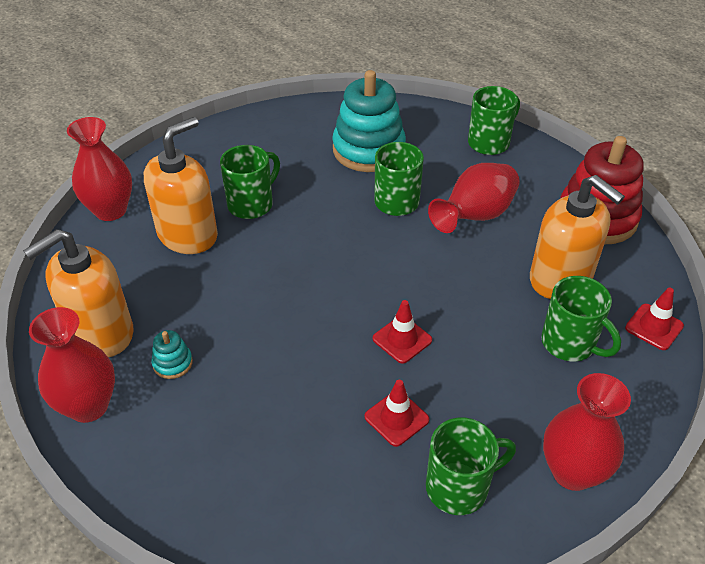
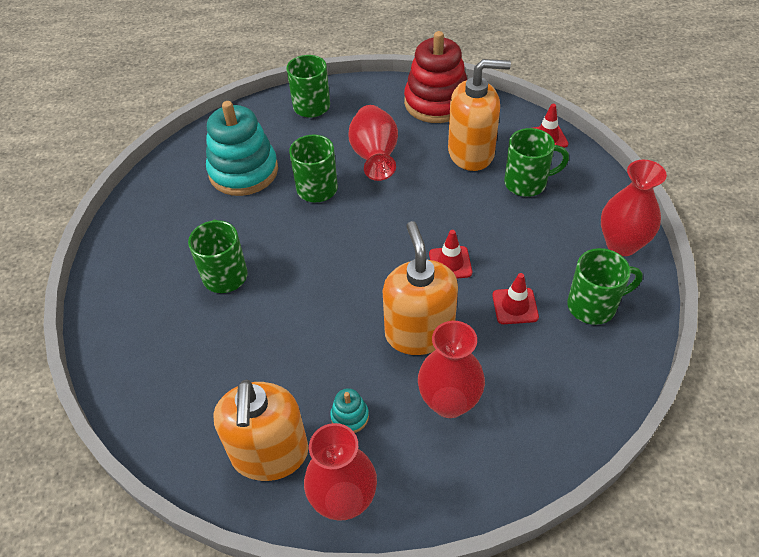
camera: 50 degrees left, 5 degrees up
red vase [67,117,132,221] -> red vase moved to [418,321,485,418]
orange soap dispenser [144,117,218,254] -> orange soap dispenser moved to [383,221,458,355]
green mug [426,418,516,515] -> green mug turned 60 degrees clockwise [567,248,643,325]

